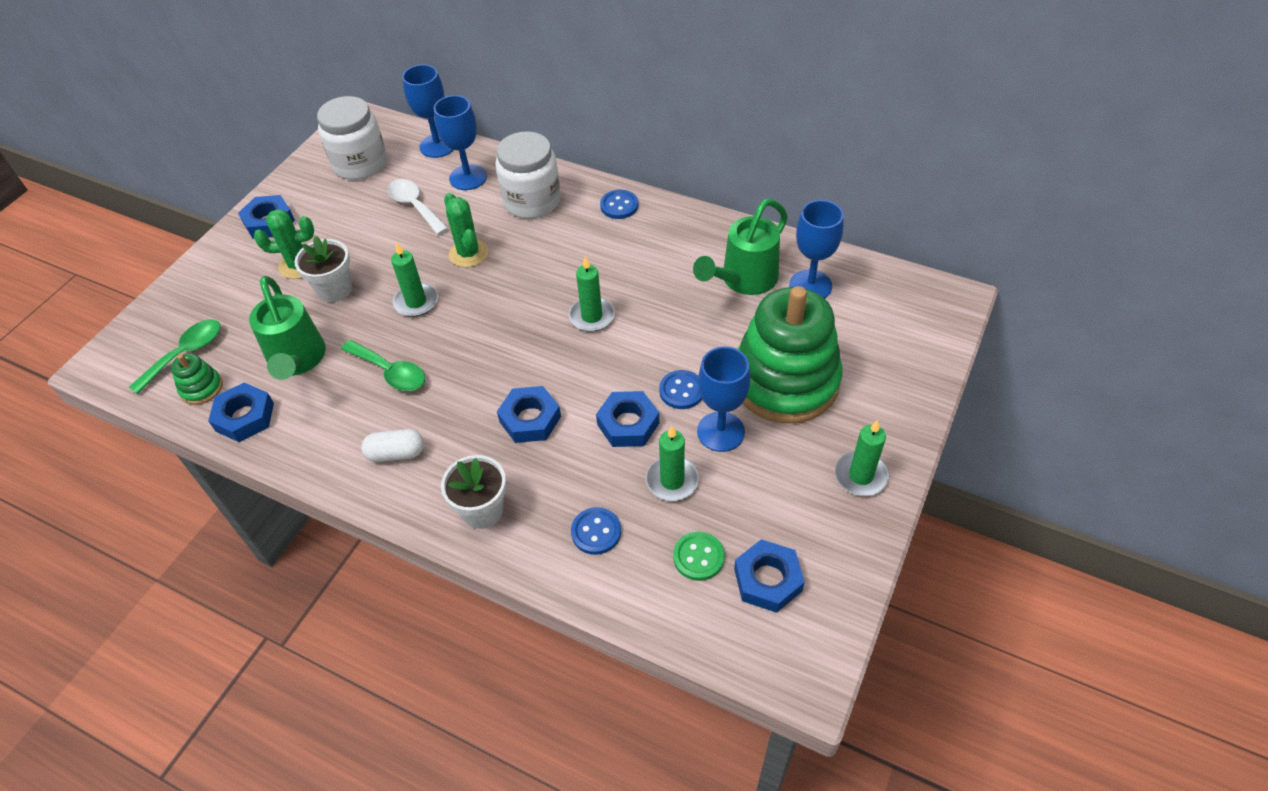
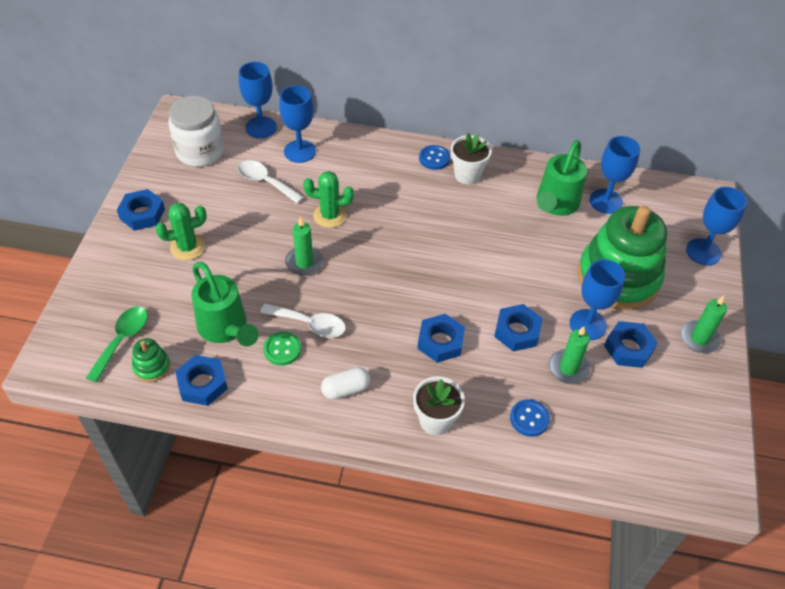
camera: 20 degrees left, 0 degrees up
white flower pot [294,236,352,302] -> white flower pot moved to [451,133,492,185]
green spoon [341,340,425,391] -> white spoon [260,304,346,338]
green cactus [444,193,488,267] -> green cactus turned 45 degrees counterclockwise [303,171,354,228]
white jar [496,131,561,219] -> none
green candle [569,256,615,332] -> none
blue button [659,370,702,409] -> none
green button [673,531,725,581] -> green button moved to [263,332,301,366]
blue nut [734,539,805,613] -> blue nut moved to [604,321,658,368]
none -> blue goblet [686,187,747,266]

